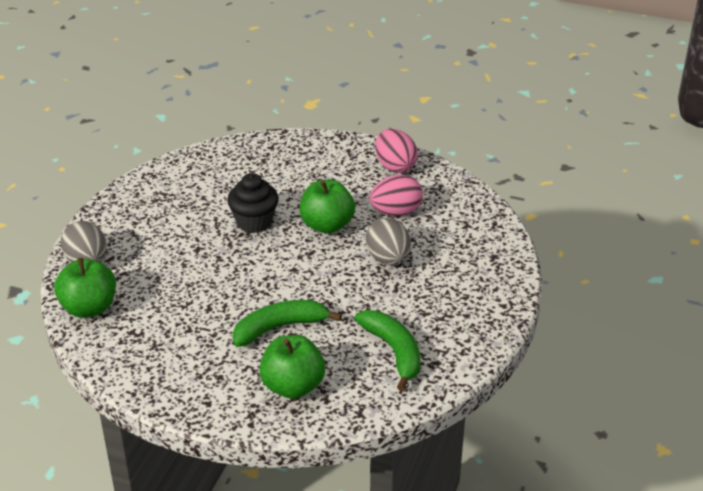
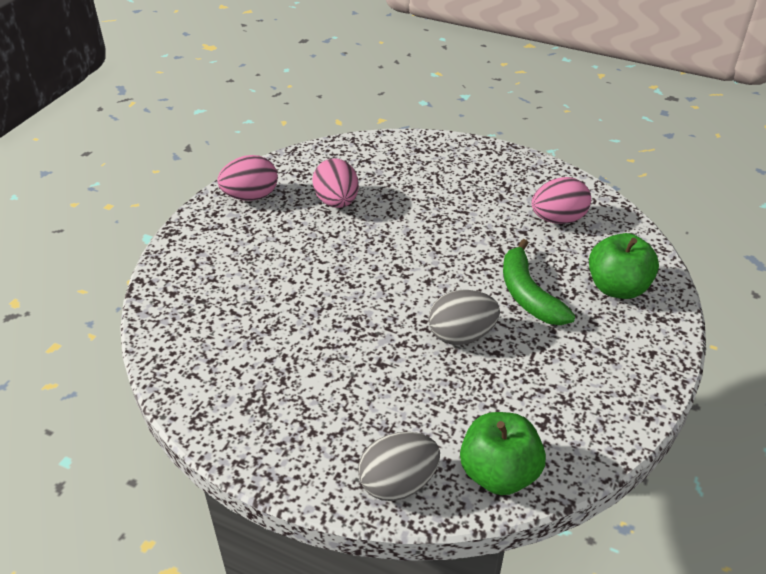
camera: 85 degrees left, 5 degrees up
black cupcake [227,173,279,233] -> none
green apple [300,179,355,234] -> none
green banana [354,310,420,391] -> pink egg [531,177,591,224]
grey egg [366,218,411,266] -> grey egg moved to [428,290,500,345]

